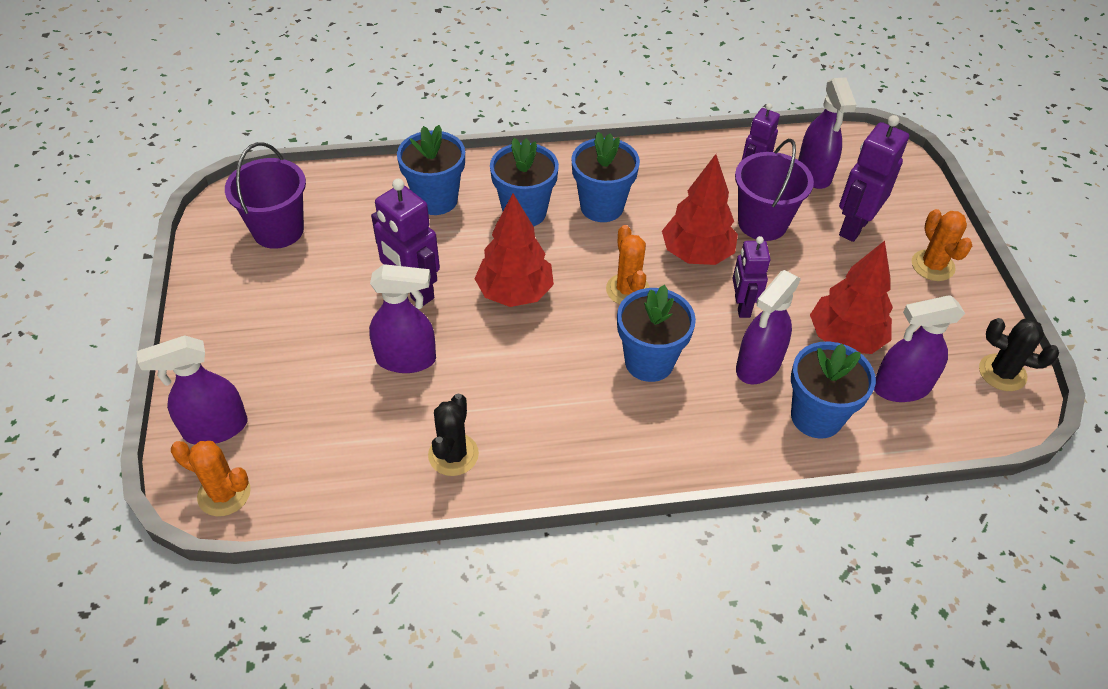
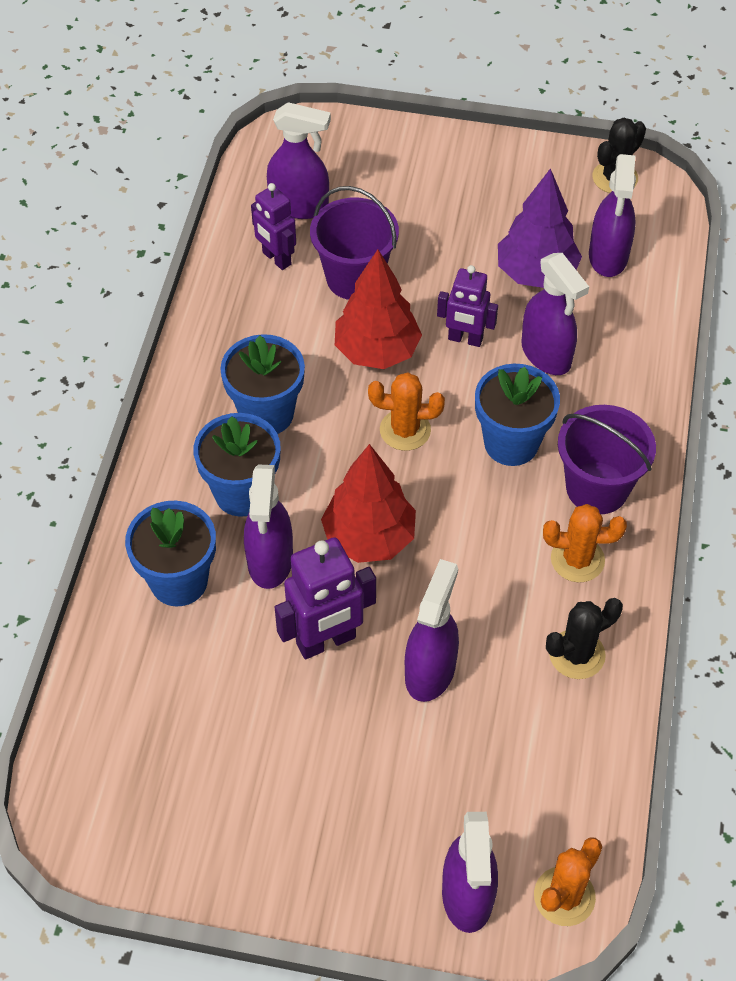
camera: 70 degrees left, 5 degrees up
purple bucket [225,142,306,249] -> purple bucket moved to [558,405,656,514]
black cactus [428,394,479,476] -> black cactus turned 60 degrees counterclockwise [546,598,623,679]
blue flower pot [791,342,876,439] -> none
red tree [810,241,893,354] -> purple tree [498,168,582,288]
purple robot [839,115,909,242] -> none
orange cactus [912,209,972,281] -> orange cactus moved to [543,504,627,582]
none -> purple spray bottle [244,465,293,589]

